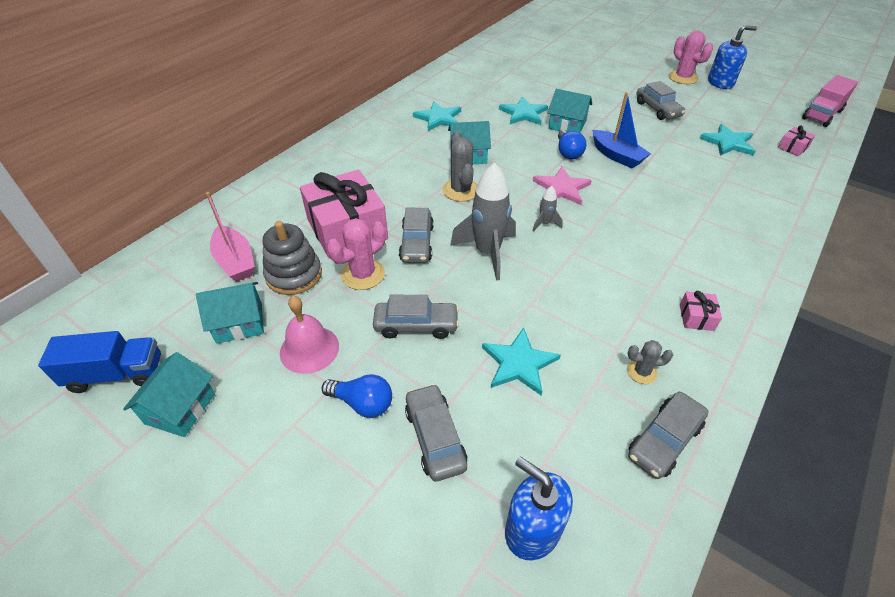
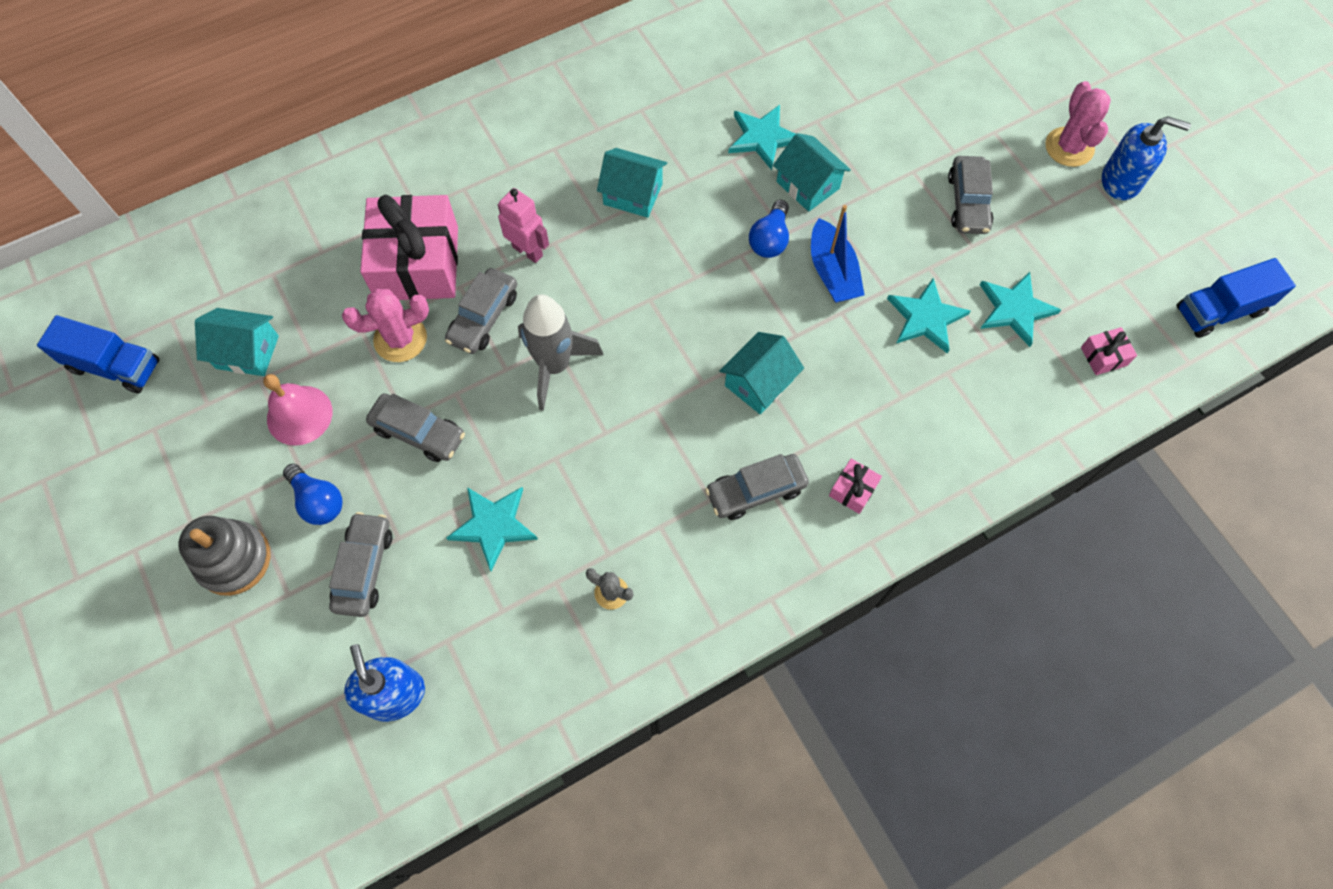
camera: 25 degrees right, 20 degrees up
turquoise house [123,352,215,437] -> turquoise house moved to [720,332,804,414]
pink boat [206,192,255,281] -> none
grey stacking toy [262,221,322,295] -> grey stacking toy moved to [179,516,271,596]
turquoise star [413,101,461,131] -> turquoise star moved to [887,278,971,354]
grey cactus [443,131,478,202] -> none
pink star [533,167,592,205] -> none
grey rocket [533,186,563,232] -> none
grey car [628,392,709,479] -> grey car moved to [705,454,809,520]
pink gift [680,291,722,331] -> pink gift moved to [829,458,882,514]
pink truck [802,75,858,127] -> blue truck [1177,258,1296,338]
none -> pink robot [498,188,549,263]

